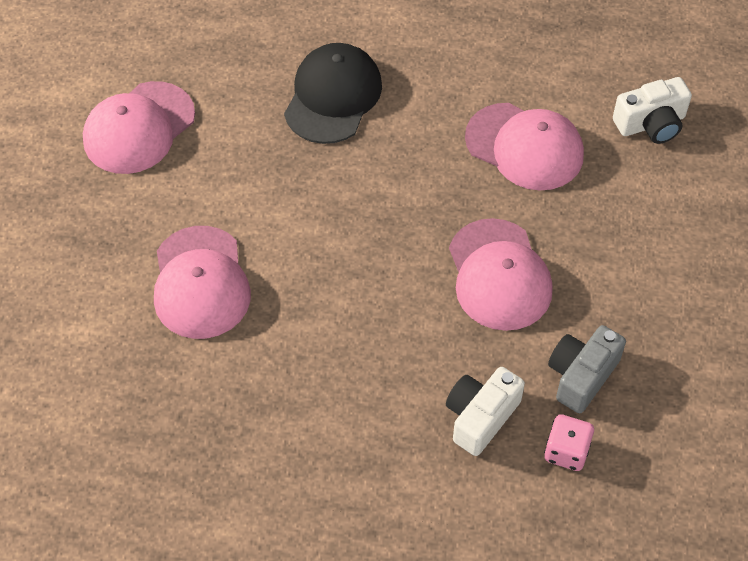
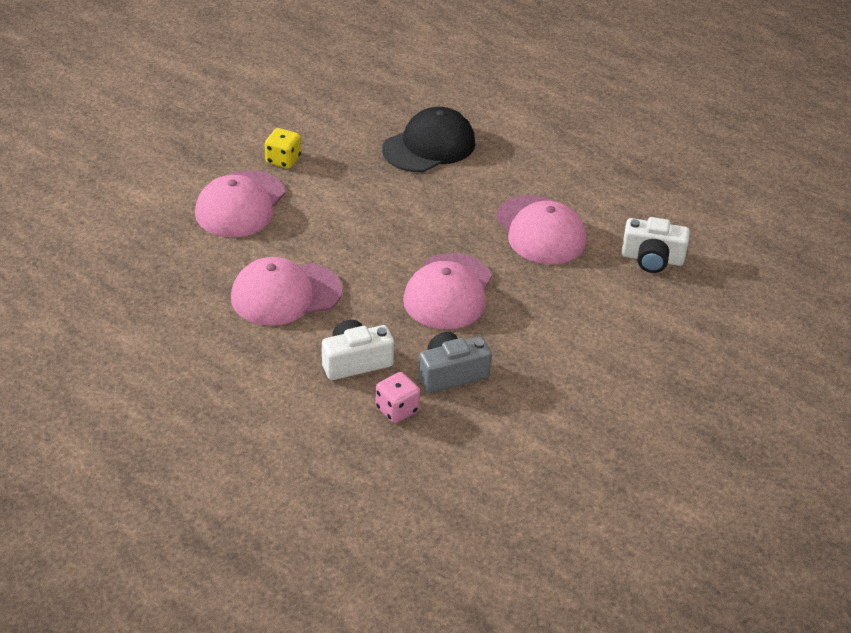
camera: 30 degrees right, 15 degrees down
pink cap [83,81,195,174] -> pink cap moved to [231,257,343,326]
none -> yellow dice [265,128,301,169]

